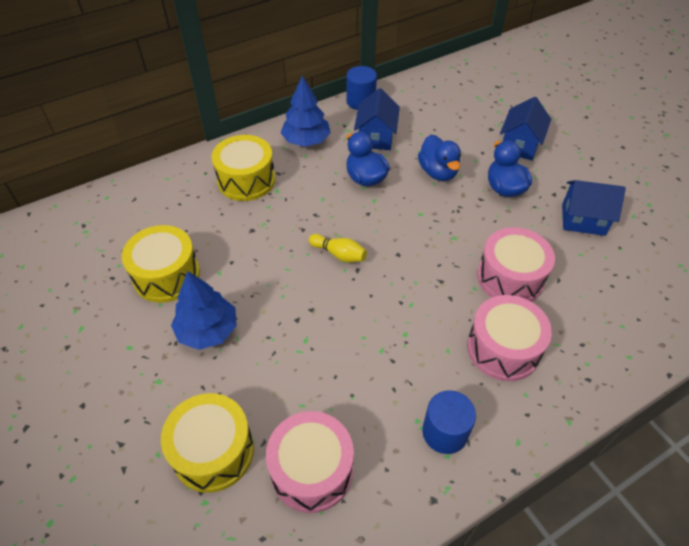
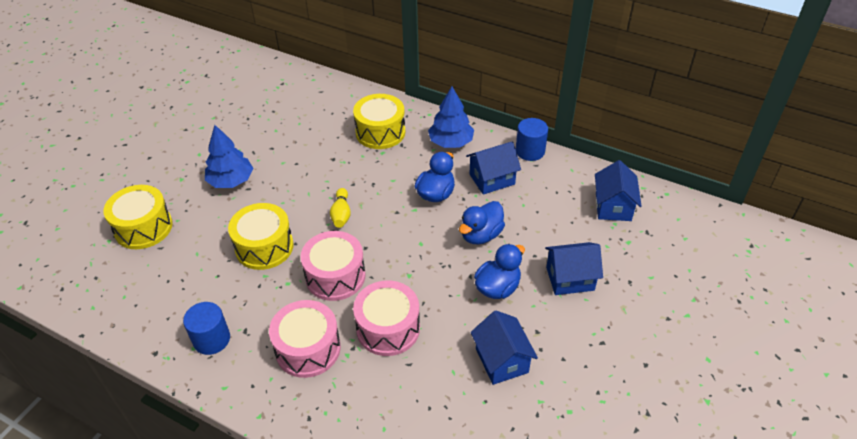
camera: 60 degrees right, 5 degrees down
yellow drum [122,225,200,303] -> yellow drum moved to [228,203,294,270]
pink drum [266,411,354,513] -> pink drum moved to [301,231,365,301]
none -> blue house [595,160,641,221]

